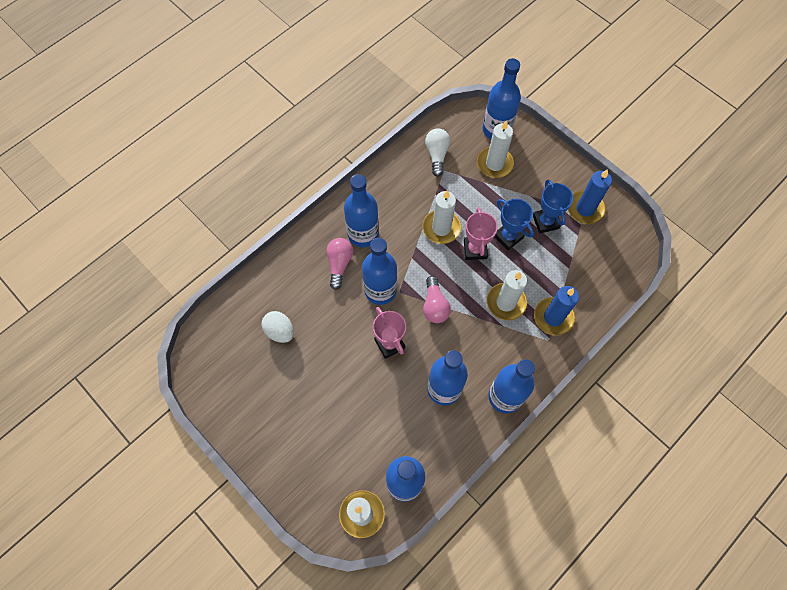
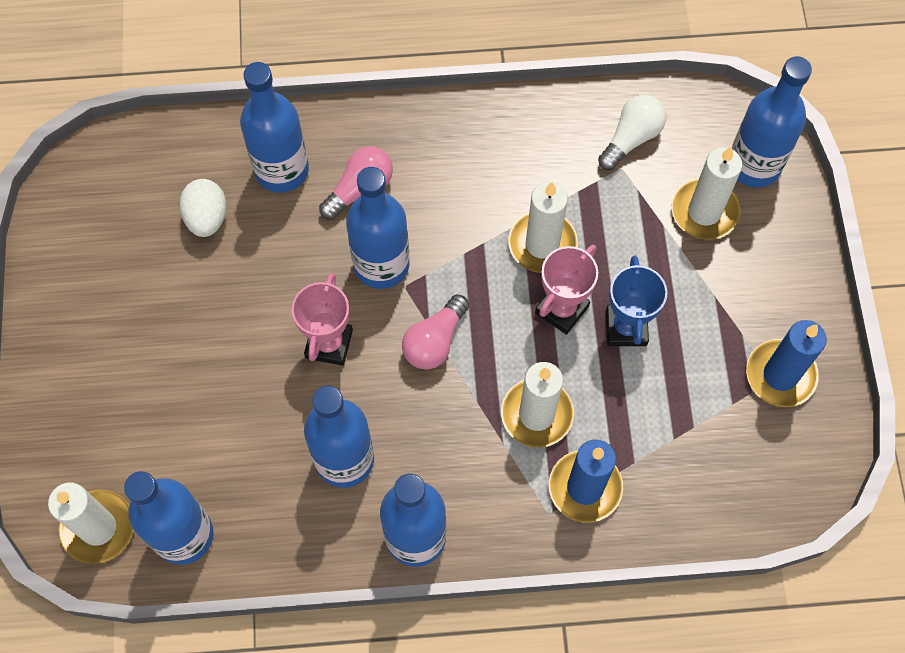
camera: 40 degrees right, 0 degrees up
blue bottle [344,174,379,247] -> blue bottle moved to [240,62,309,193]
blue trophy [533,180,573,234] -> none

